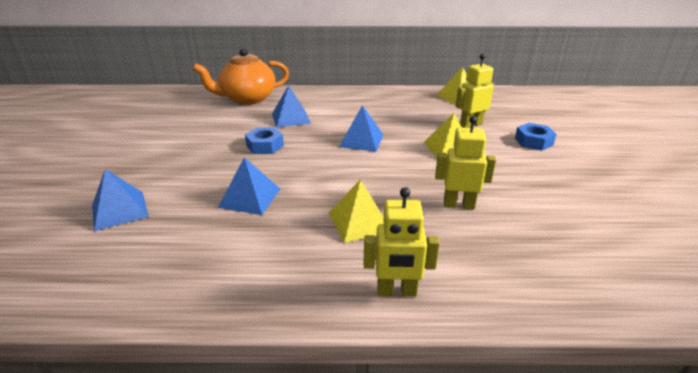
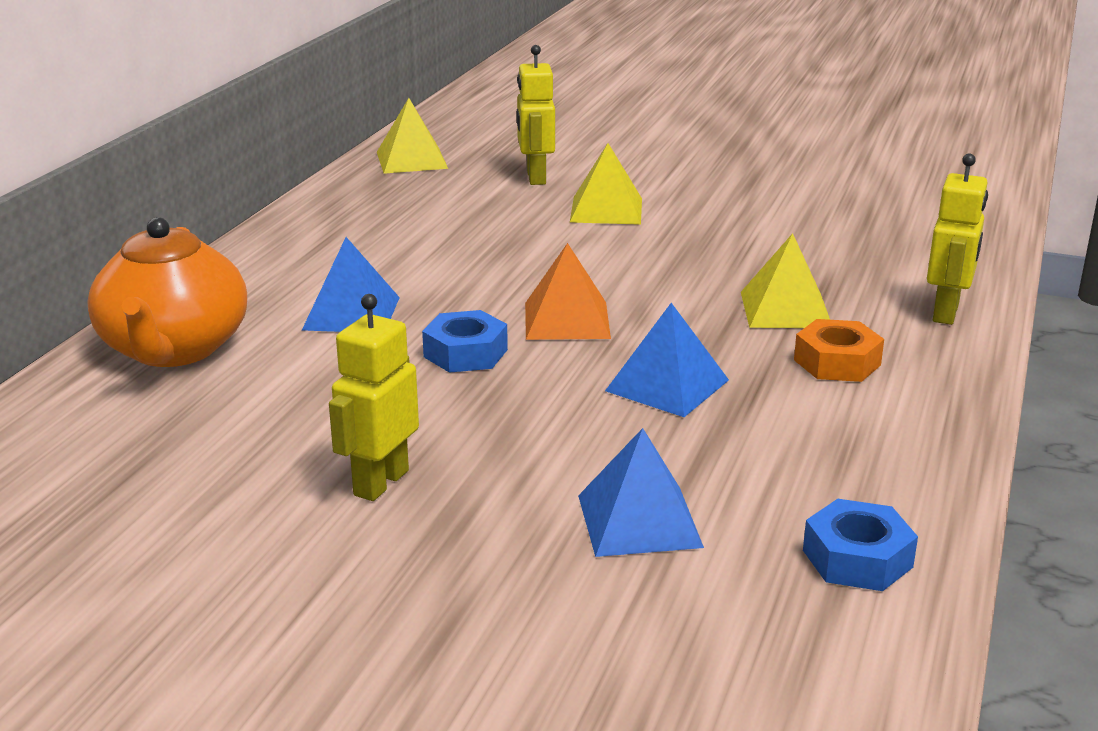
camera: 70 degrees left, 5 degrees down
blue pyramid [339,105,383,152] -> none
yellow robot [435,116,496,209] -> yellow robot moved to [329,294,419,501]
blue nut [515,123,557,151] -> blue nut moved to [803,499,918,591]
none -> orange pyramid [525,243,611,340]
none -> orange nut [794,319,884,382]

